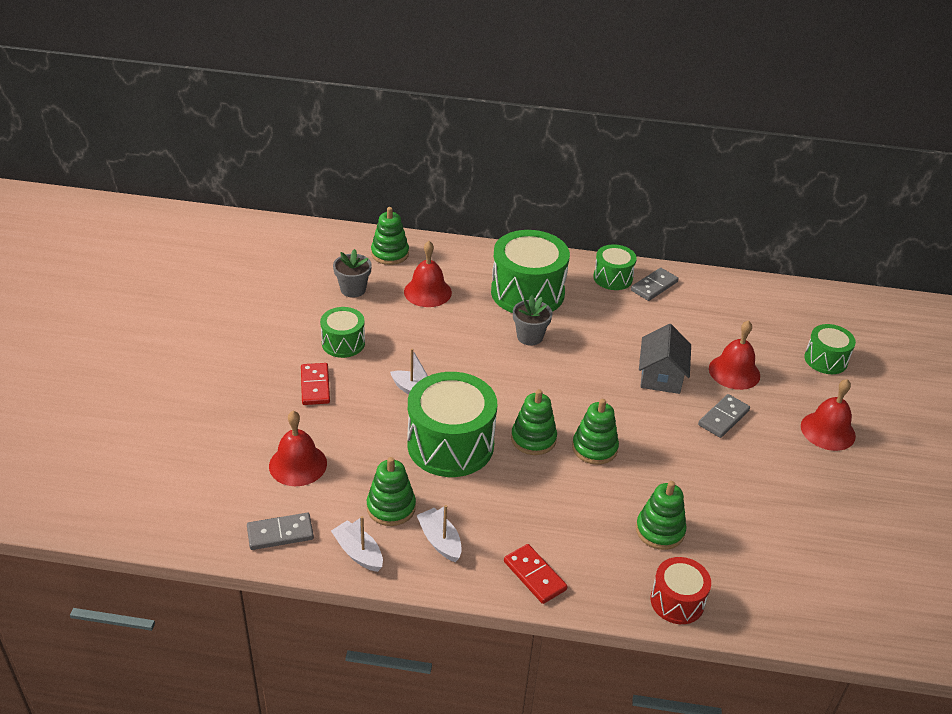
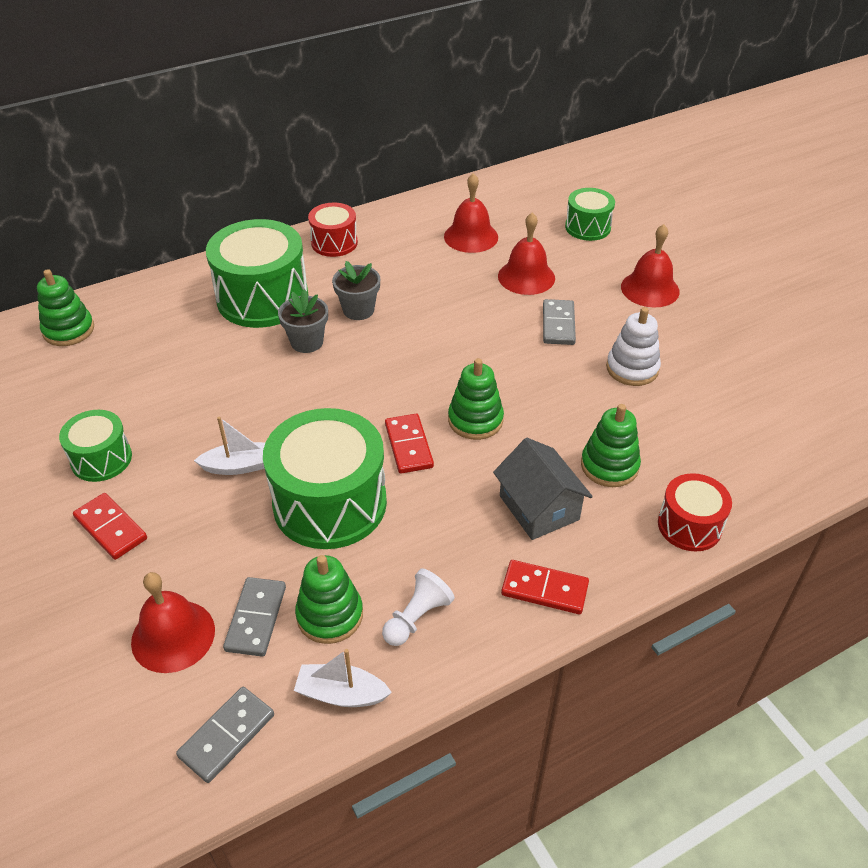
camera: 35 degrees left, 5 degrees up
grey flower pot [333,249,372,297] -> grey flower pot moved to [332,261,380,320]
red bell [404,241,452,307] -> red bell moved to [444,173,498,253]
white boat [417,505,462,562] -> white pawn [382,568,455,646]
green stacking toy [511,389,557,455] -> red domino [385,414,434,474]
green drum [593,244,637,290] -> red drum [308,203,358,257]
grey domino [631,268,679,301] -> grey domino moved to [223,577,286,657]
grey house [639,324,691,394] -> grey house moved to [493,438,593,540]
none -> white stacking toy [606,307,661,386]

